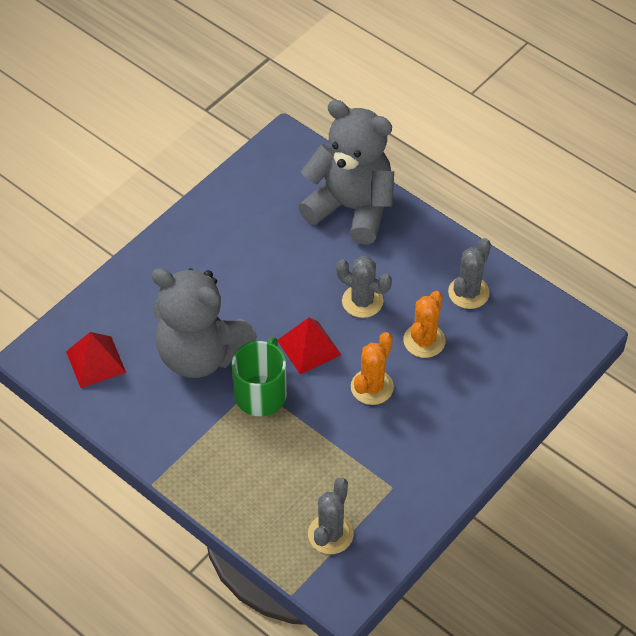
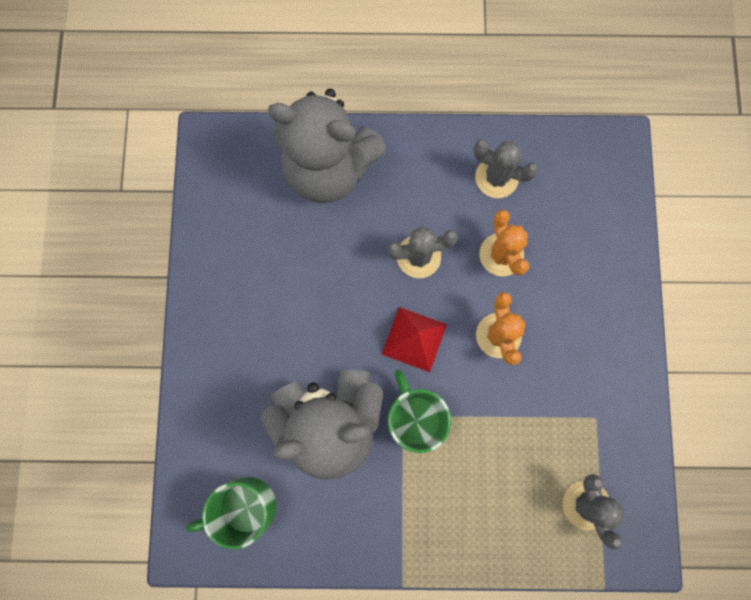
camera: 40 degrees left, 25 degrees up
red pyramid [66,332,126,388] -> green mug [186,477,277,549]
grey teddy bear [299,100,394,245] -> grey teddy bear turned 150 degrees counterclockwise [268,89,386,203]
grey cactus [448,238,491,309] -> grey cactus turned 60 degrees counterclockwise [473,139,539,198]

